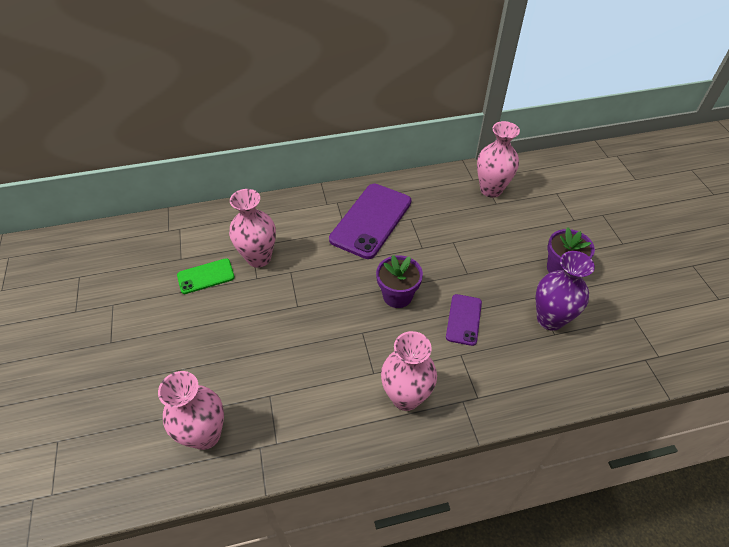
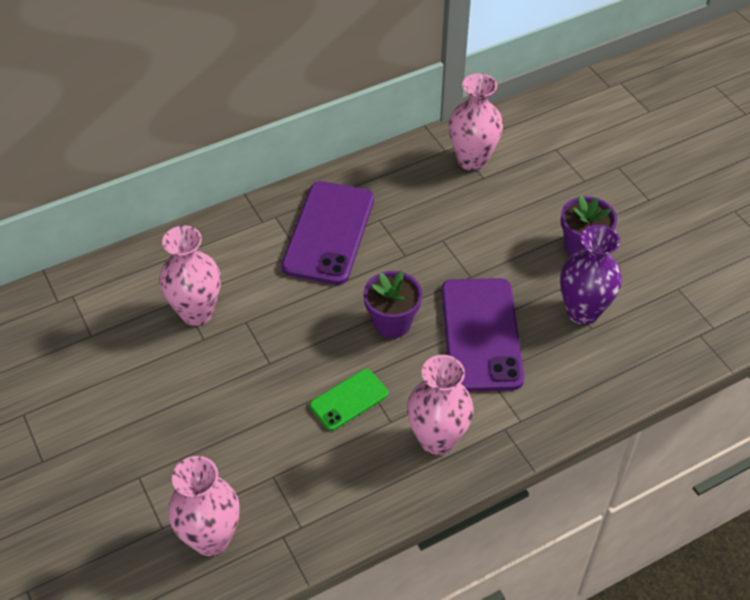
camera: 15 degrees left, 0 degrees up
green phone [177,258,235,294] -> green phone moved to [310,369,388,431]
purple phone [446,294,482,346] -> purple phone [441,278,524,392], size x1.89

